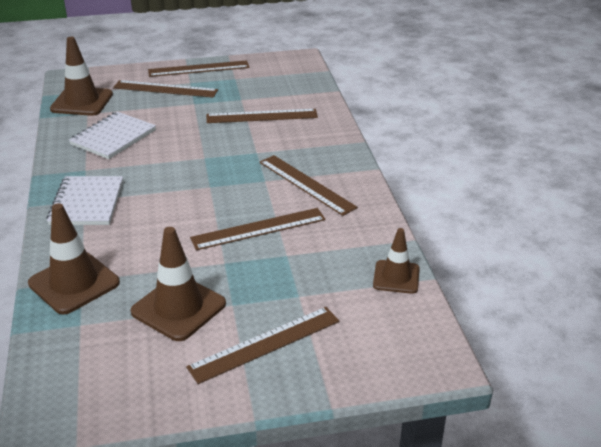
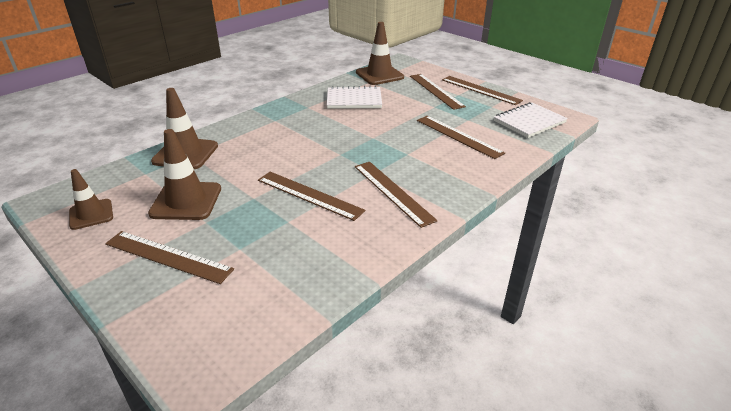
camera: 55 degrees right, 0 degrees up
white notebook [46,176,123,225] -> white notebook moved to [494,102,568,138]
brown ruler [260,155,358,216] -> brown ruler turned 45 degrees counterclockwise [355,162,438,228]
brown traffic cone [373,228,420,294] -> brown traffic cone moved to [69,169,113,230]

